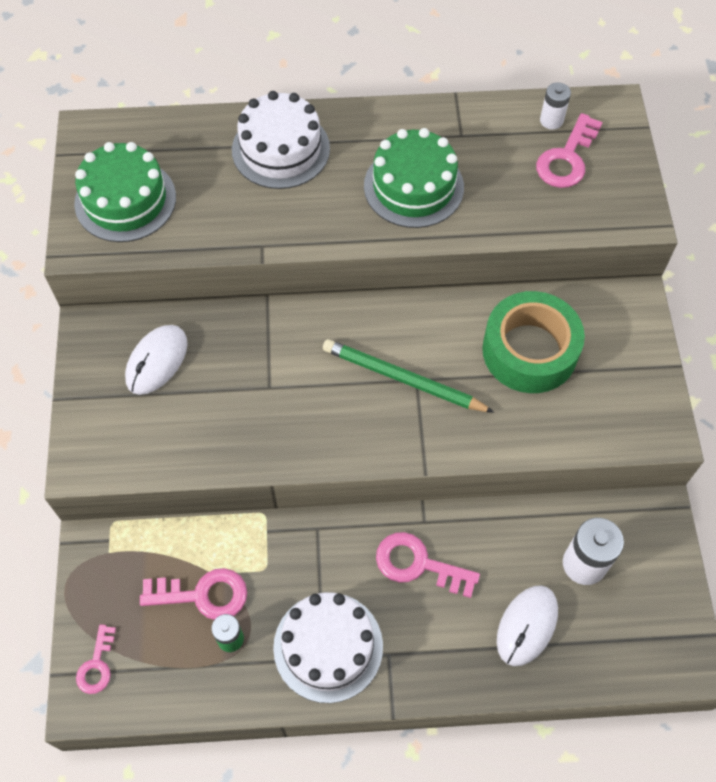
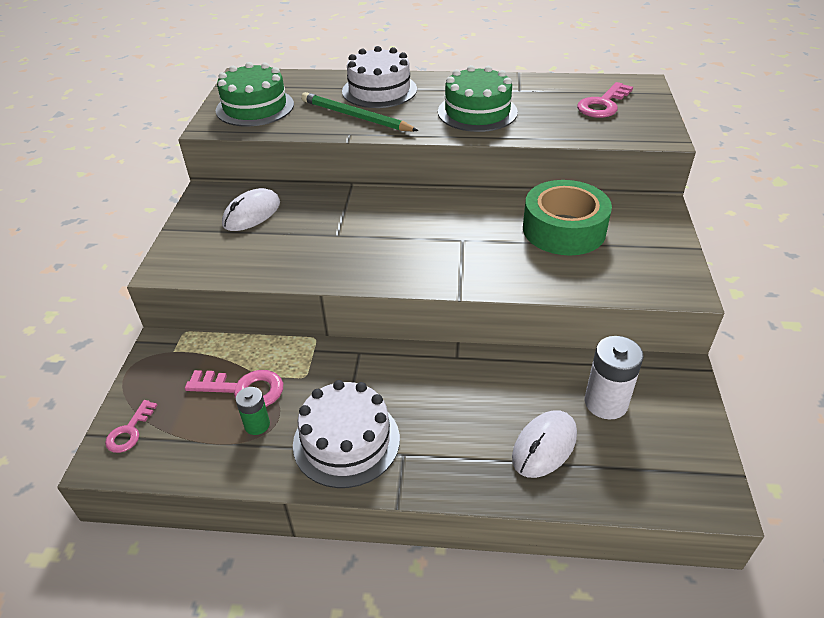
camera: 10 degrees right, 20 degrees down
green pencil [323,339,494,413] -> green pencil moved to [301,92,418,131]
pink key [376,532,480,598] -> none
white battery [540,82,571,130] -> none

